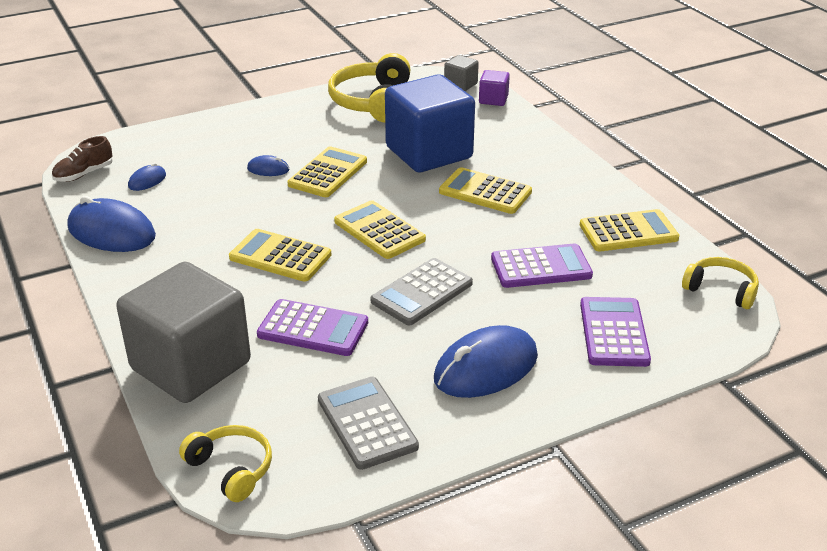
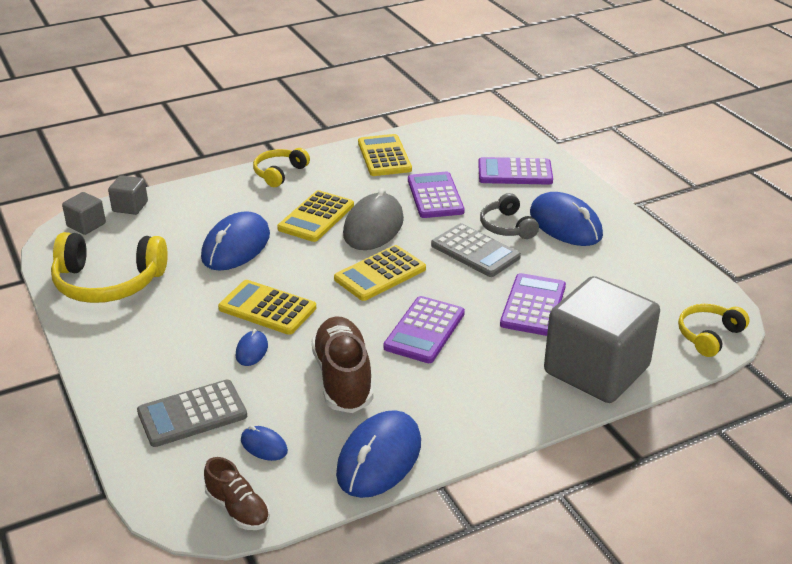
camera: 90 degrees left, 0 degrees up
yellow calculator [229,229,331,282] -> purple calculator [383,296,465,363]
grey calculator [318,377,419,470] -> grey calculator moved to [137,380,247,447]
blue cube [385,74,475,172] -> blue mouse [201,211,270,271]
purple cube [479,70,510,106] -> grey cube [108,175,148,215]
yellow headphones [682,257,759,309] -> yellow headphones moved to [253,148,310,187]
none -> brown shoe [311,317,373,413]
none -> grey mouse [343,188,404,250]
none -> grey headphones [480,193,539,239]

